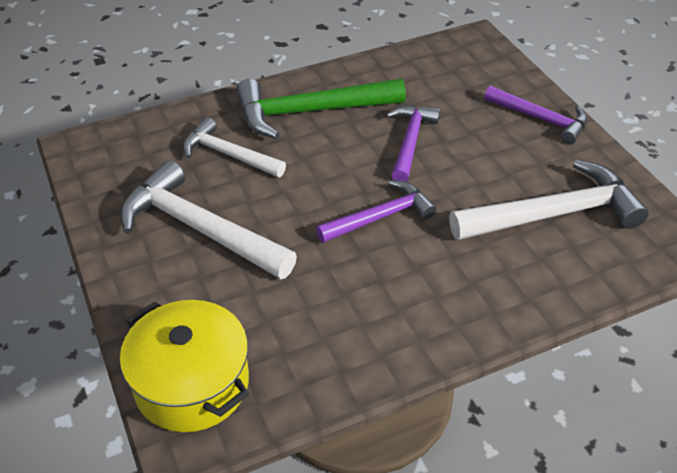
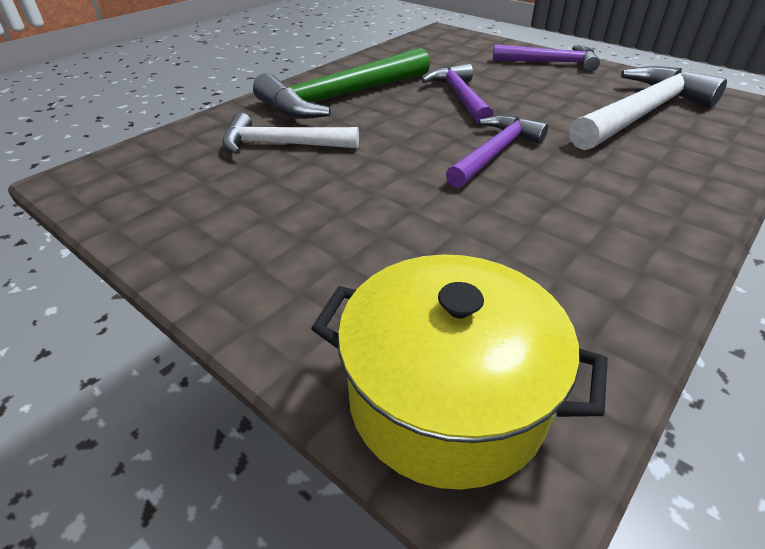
camera: 25 degrees left, 5 degrees down
white hammer [120,160,297,279] -> none

